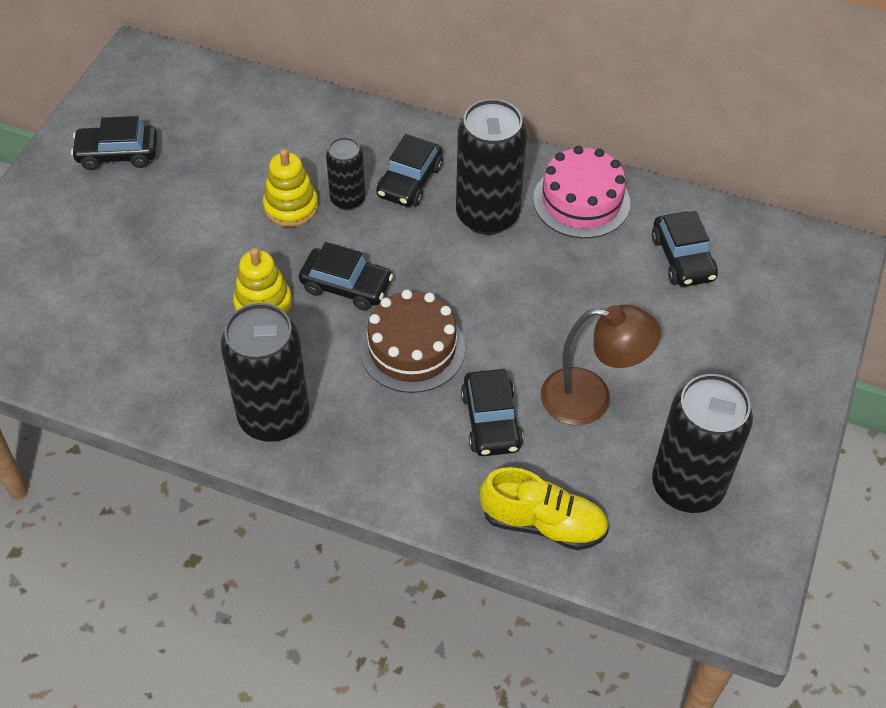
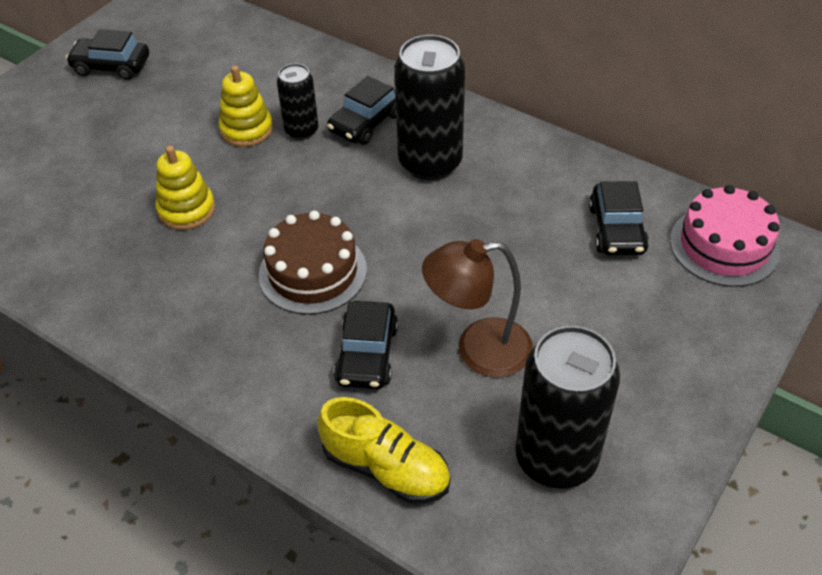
camera: 15 degrees right, 5 degrees down
black can [221,303,310,442] -> none
black car [299,242,393,310] -> none
pink cake [533,146,630,238] -> pink cake moved to [670,185,780,287]
brown lamp [541,304,661,425] -> brown lamp turned 150 degrees clockwise [422,239,533,378]

